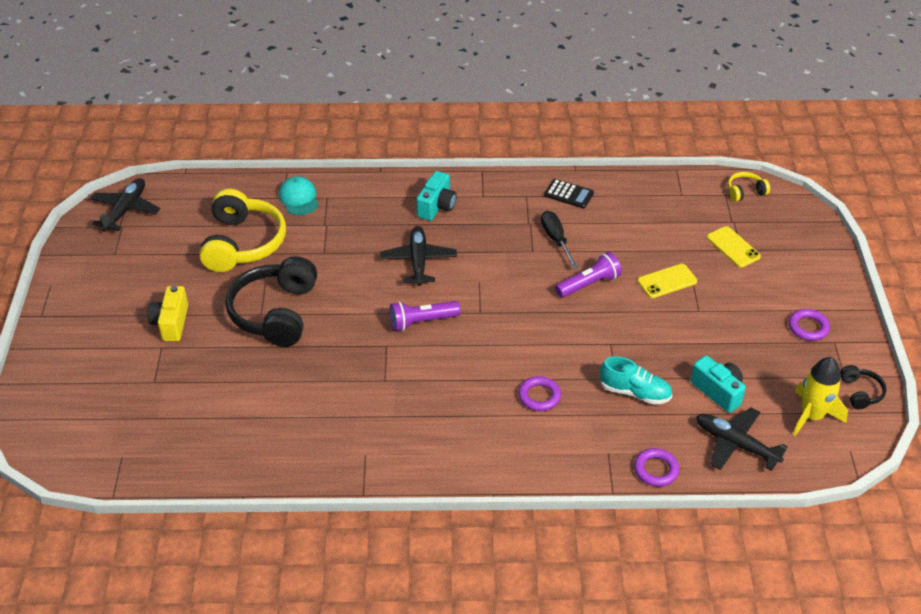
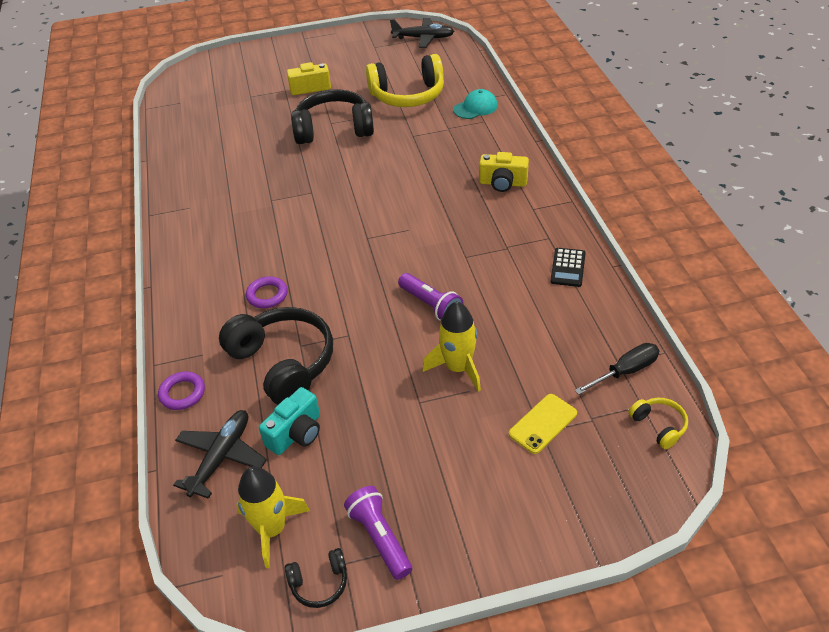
camera: 80 degrees right, 0 degrees up
black plane [380,226,457,286] -> none
purple flashlight [390,301,461,331] -> purple flashlight moved to [344,486,412,580]
turquoise camera [416,171,457,221] -> yellow camera [479,152,529,192]
black screwdriver [541,211,578,268] -> black screwdriver moved to [575,343,659,395]
turquoise shoe [600,356,672,405] -> black headphones [219,307,333,405]
yellow phone [638,264,697,298] -> yellow rocket [423,301,481,392]
purple ring [789,309,830,341] -> none

